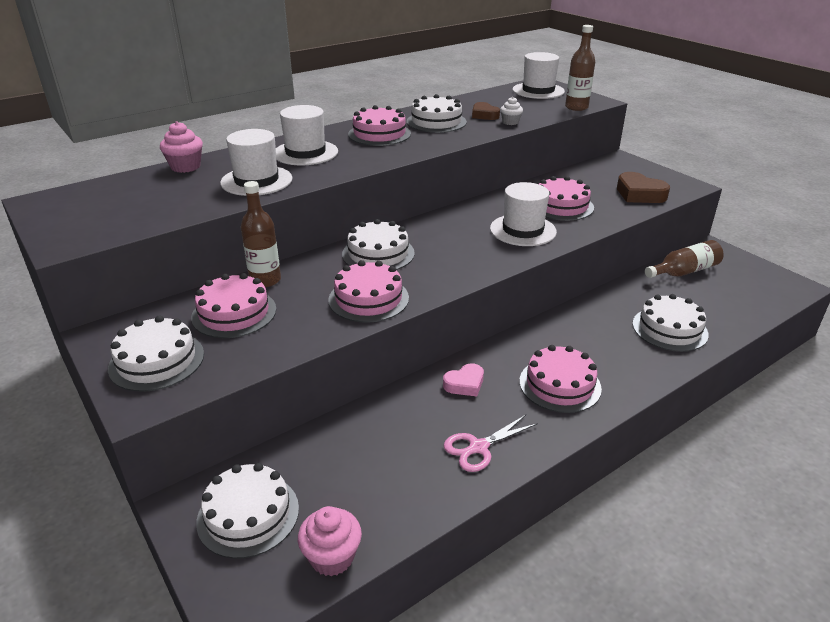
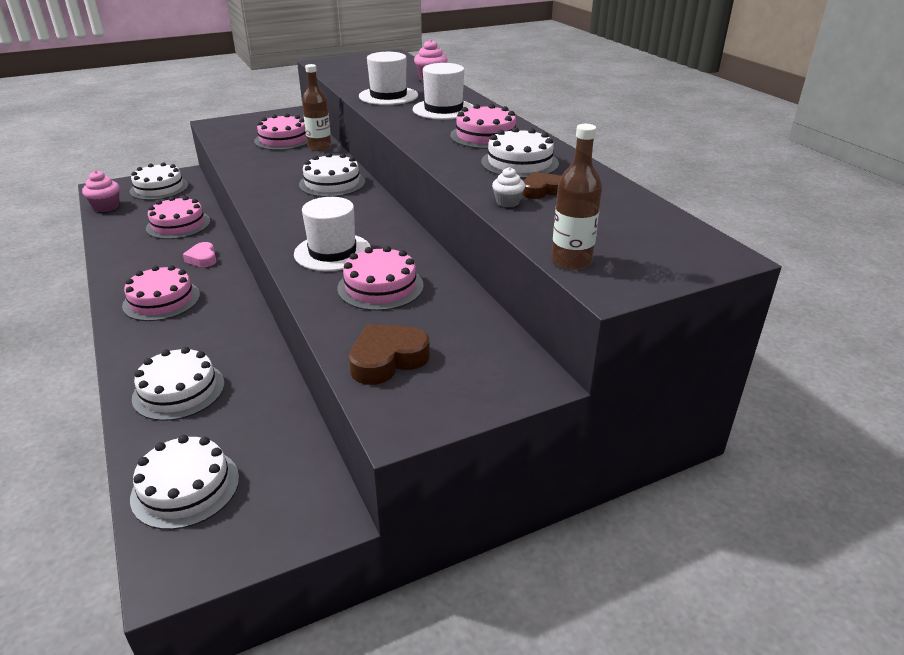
camera: 100 degrees right, 0 degrees up
white cake [108,315,204,392] -> white cake moved to [130,435,239,530]
pink cake [328,260,409,323] -> pink cake moved to [146,196,210,239]
pink scissors [443,415,538,472] -> none
white hat [513,52,565,99] -> none
brown bottle [645,240,724,278] -> none

